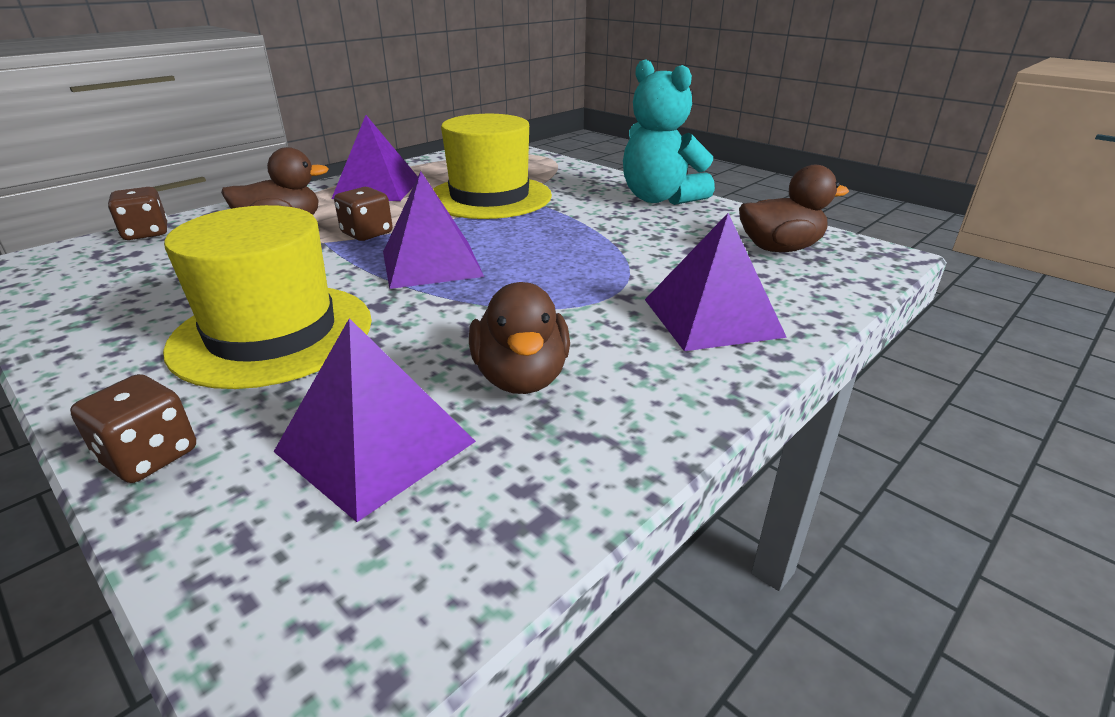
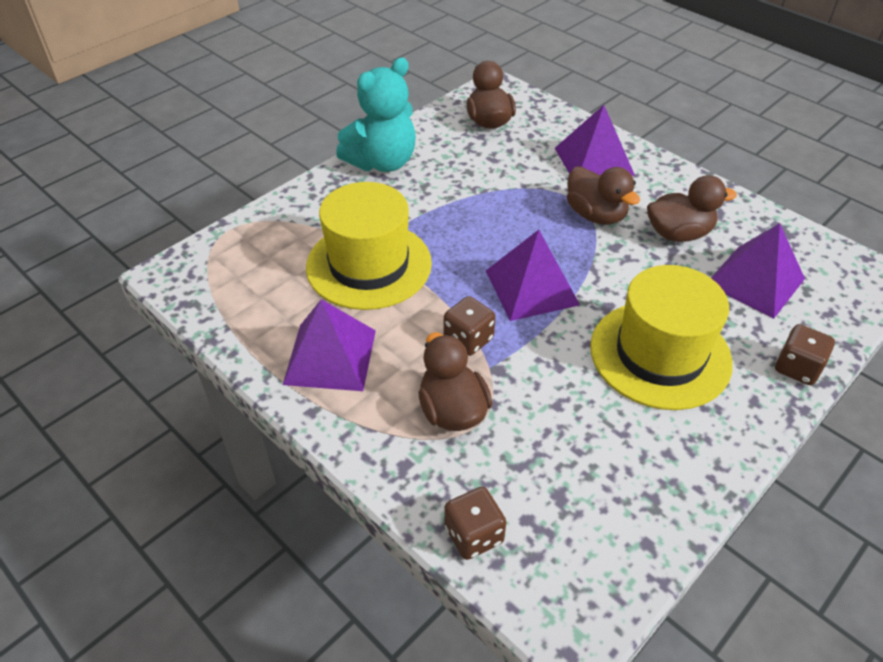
camera: 90 degrees left, 15 degrees up
none -> brown duck [567,166,640,225]

